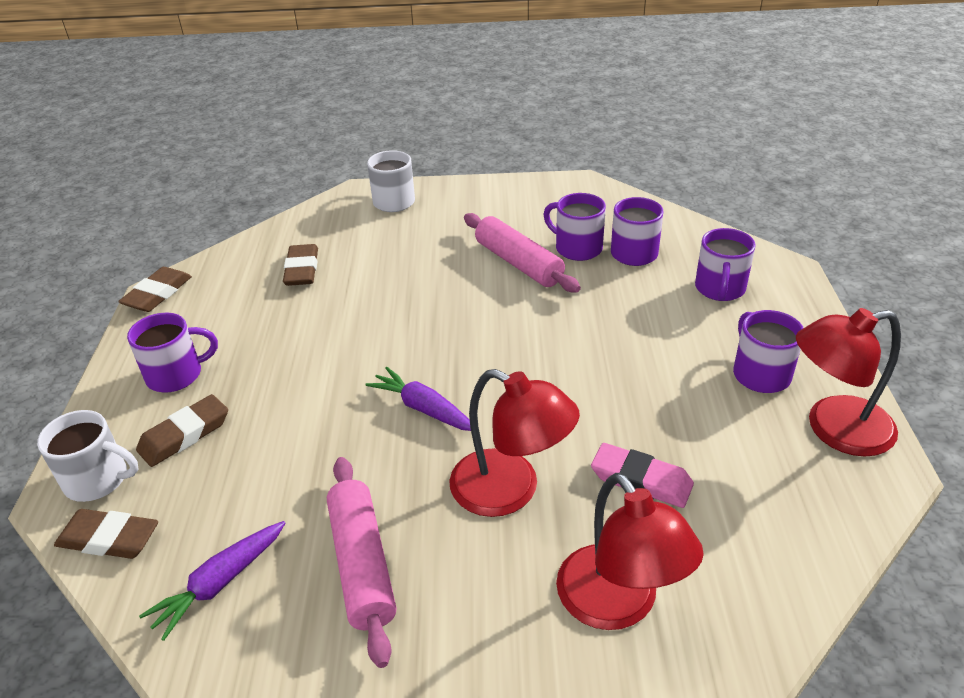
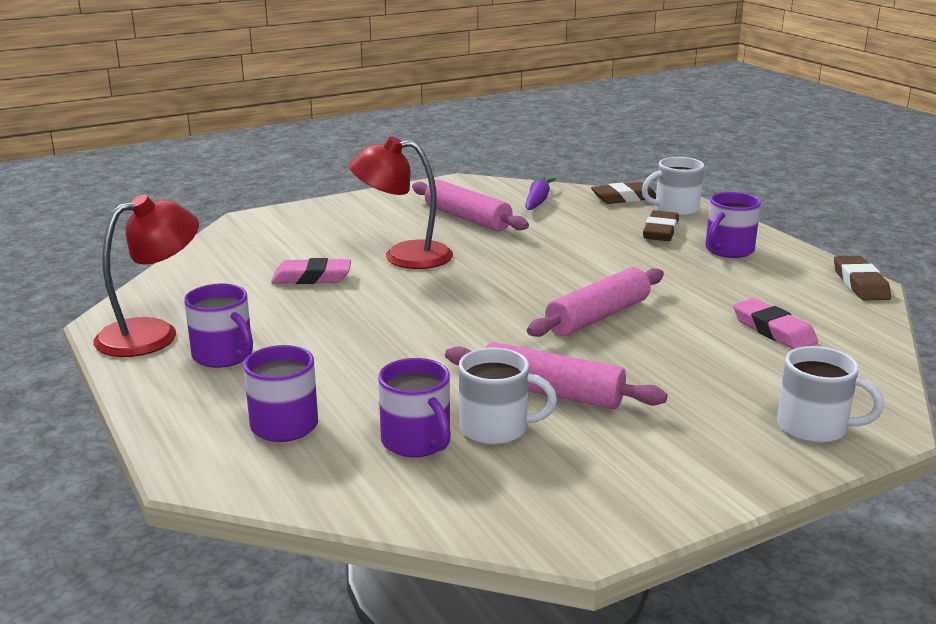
camera: 150 degrees right, 15 degrees down
brown eraser [283,244,318,286] -> pink eraser [733,298,818,349]
purple carrot [365,367,471,431] -> none
purple mug [544,193,606,261] -> white mug [459,347,557,445]
red lamp [556,473,704,630] -> none
none -> pink rolling pin [527,267,664,337]

